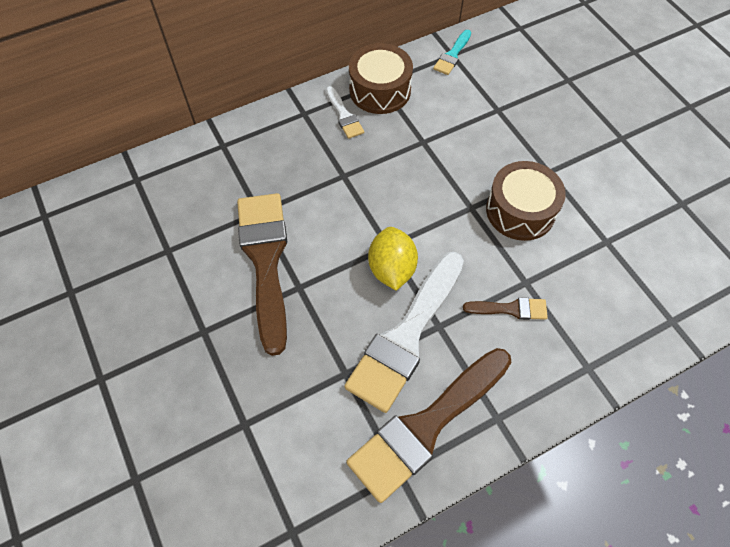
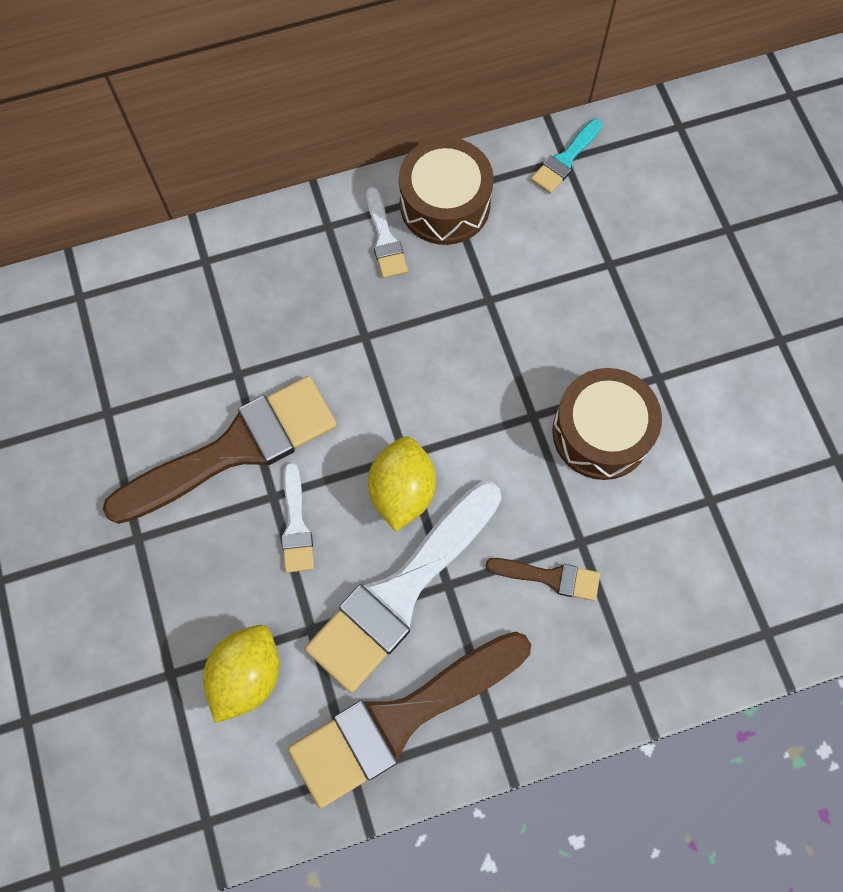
camera: 10 degrees right, 10 degrees up
brown brush [237,193,287,356] -> brown brush turned 60 degrees clockwise [103,376,337,524]
none -> yellow lemon [203,625,279,723]
none -> white brush [281,463,314,573]

